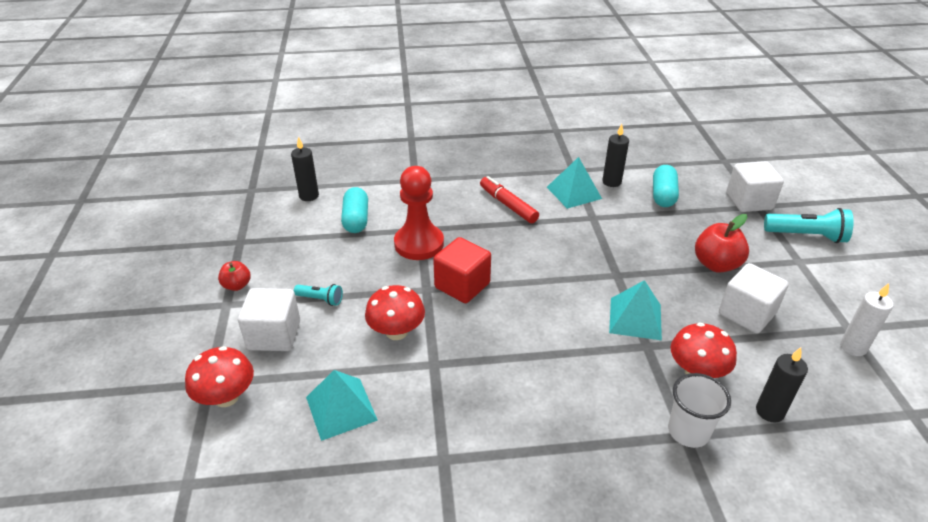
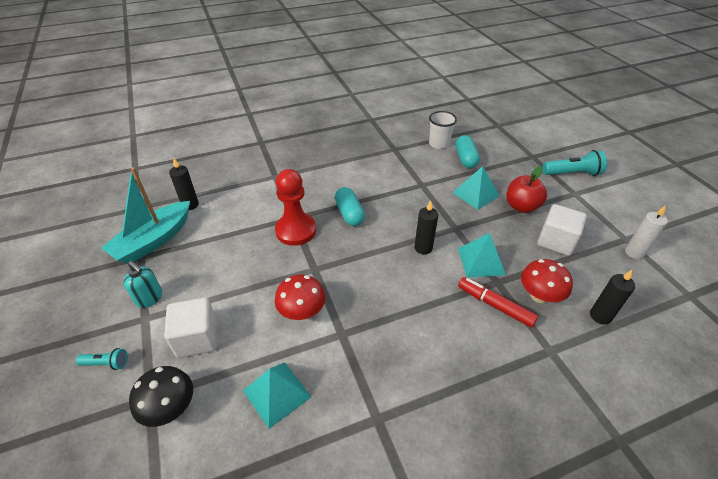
camera: 15 degrees left, 5 degrees up
red mushroom [185,346,254,407] -> black mushroom [129,366,193,427]
red apple [218,261,251,291] -> turquoise soap dispenser [123,261,162,308]
turquoise flashlight [294,284,343,306] -> turquoise flashlight moved to [76,348,128,370]
turquoise capsule [341,187,368,233] -> turquoise capsule moved to [335,187,365,226]
red cube [433,237,491,303] -> none
red marker [480,176,539,223] -> red marker moved to [458,277,538,328]
turquoise pyramid [547,157,602,209] -> turquoise pyramid moved to [452,166,500,210]
black candle [602,124,629,187] -> black candle moved to [414,200,438,254]
white cup [668,373,731,448] -> white cup moved to [429,111,457,149]
white cube [726,161,784,212] -> none
none -> turquoise boat [101,167,190,264]

